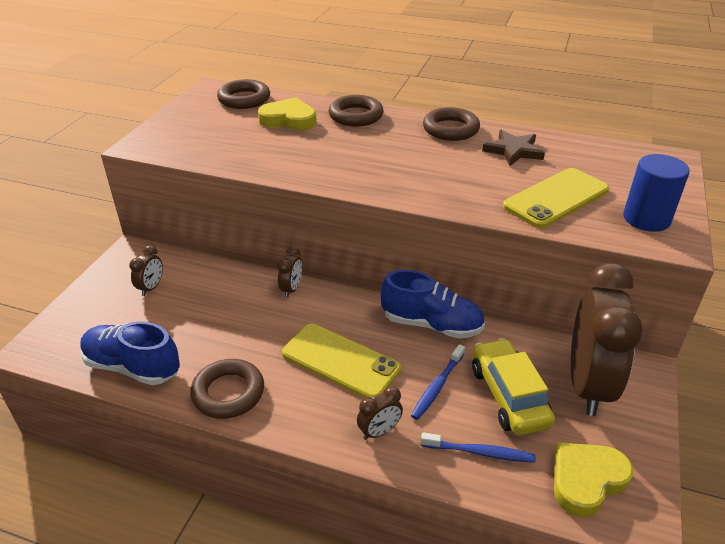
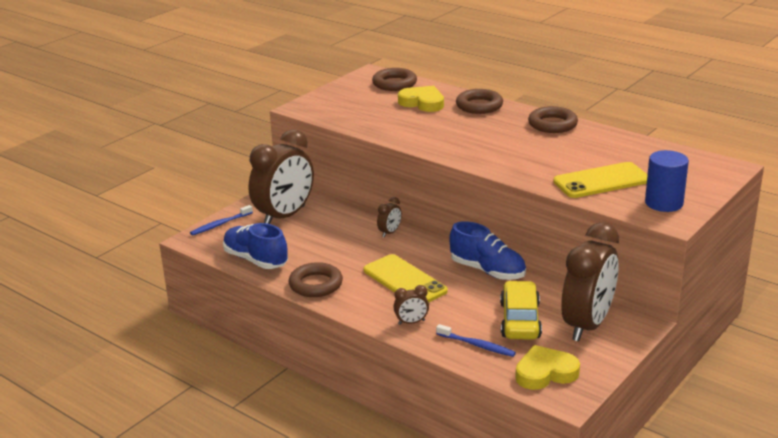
camera: 20 degrees right, 10 degrees down
brown clock [129,245,163,296] -> brown clock [248,129,314,224], size x2.46
blue toothbrush [411,344,465,420] -> blue toothbrush moved to [190,205,253,235]
brown star [482,130,545,166] -> none

